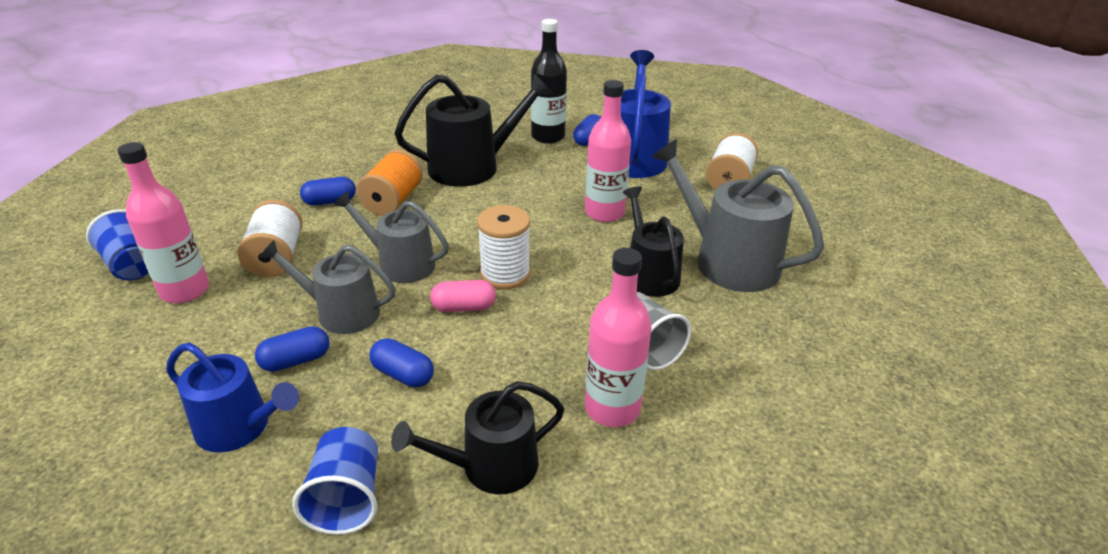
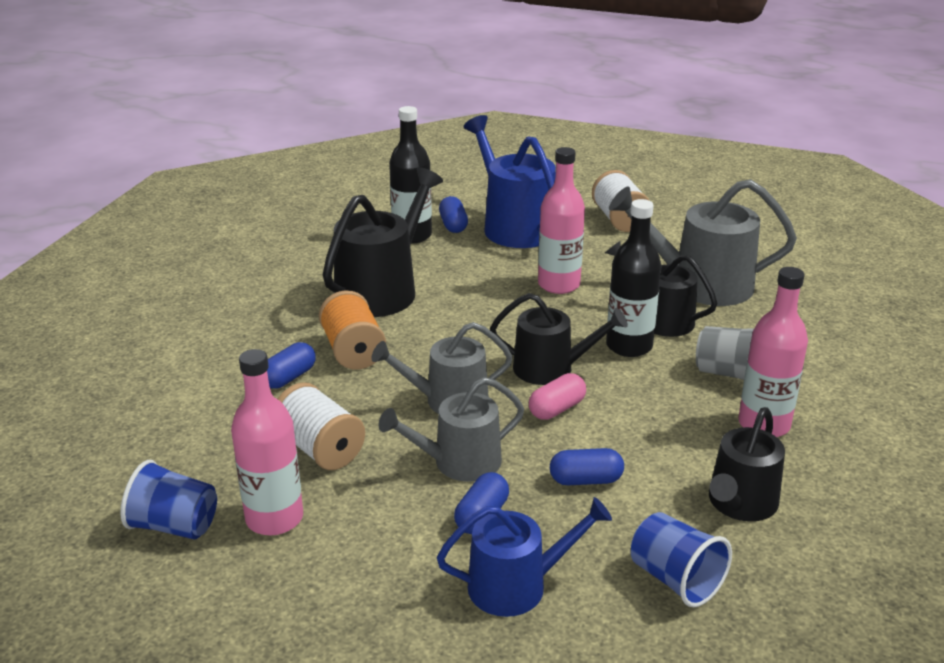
camera: 35 degrees left, 5 degrees down
white spool [477,205,530,289] -> black watering can [490,293,628,385]
none -> black bottle [606,199,662,357]

